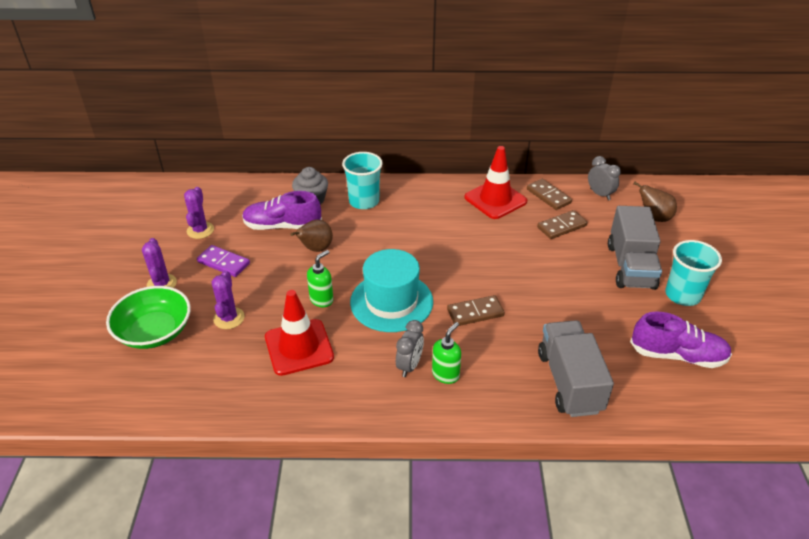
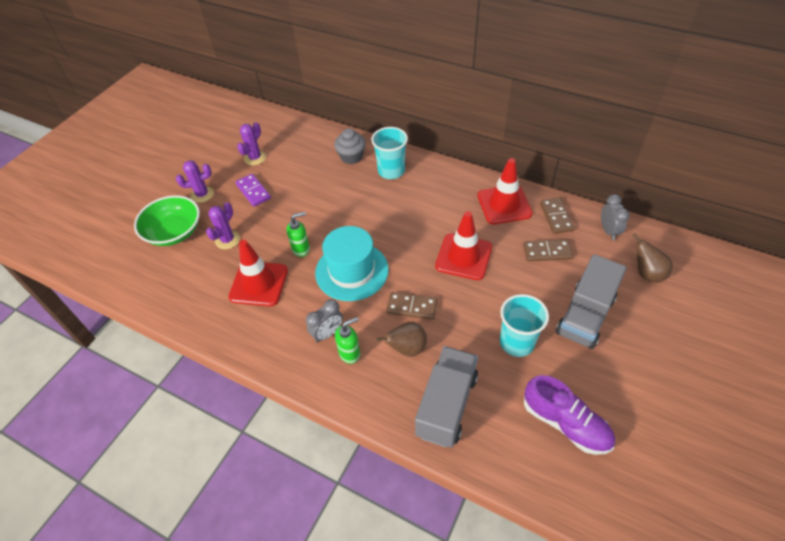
camera: 30 degrees right, 10 degrees up
purple cactus [142,238,177,288] -> purple cactus turned 60 degrees clockwise [176,160,214,203]
purple shoe [242,191,322,230] -> none
brown pear [290,220,333,252] -> brown pear moved to [376,322,427,356]
turquoise cup [665,240,722,306] -> turquoise cup moved to [500,294,549,357]
none -> red traffic cone [435,211,492,280]

